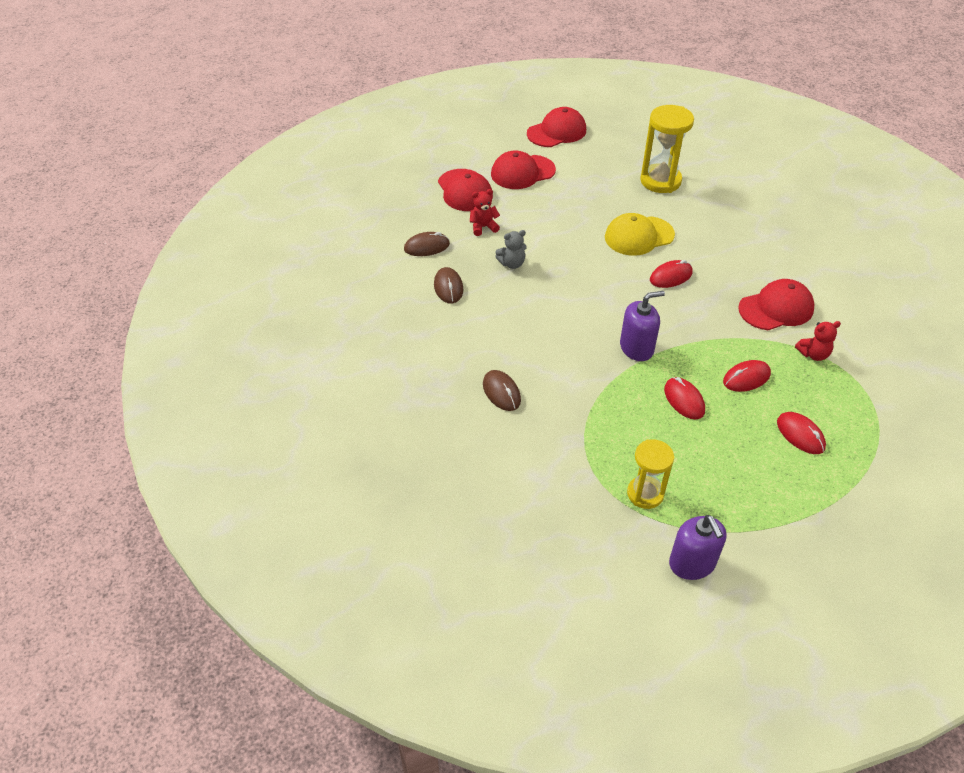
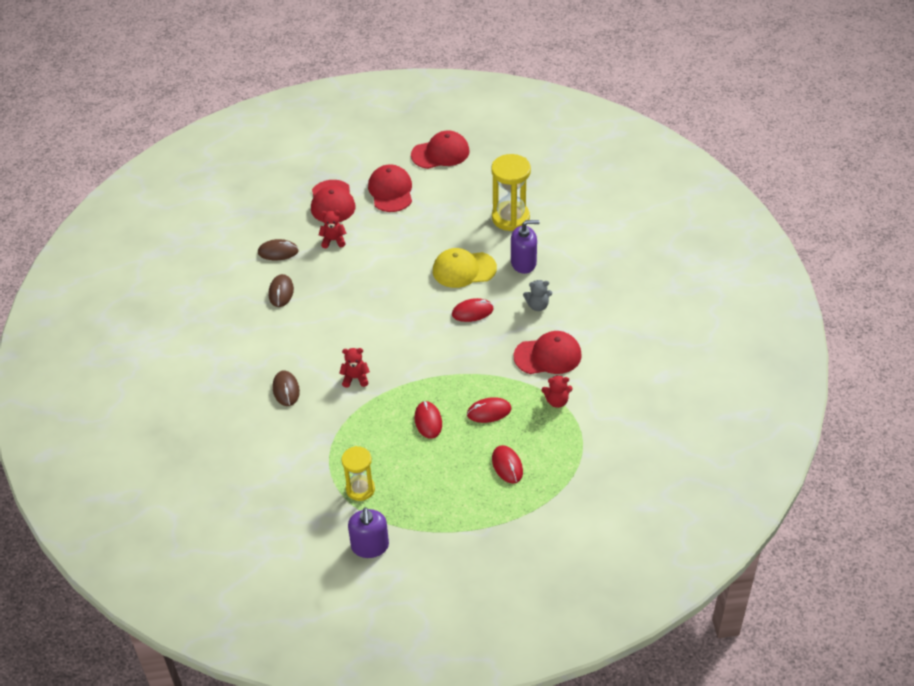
camera: 15 degrees right, 0 degrees up
red cap [491,151,556,189] -> red cap turned 90 degrees clockwise [368,165,412,212]
grey teddy bear [495,230,527,269] -> grey teddy bear moved to [523,280,552,311]
purple soap dispenser [620,291,665,361] -> purple soap dispenser moved to [511,220,540,274]
none -> red teddy bear [339,348,370,388]

